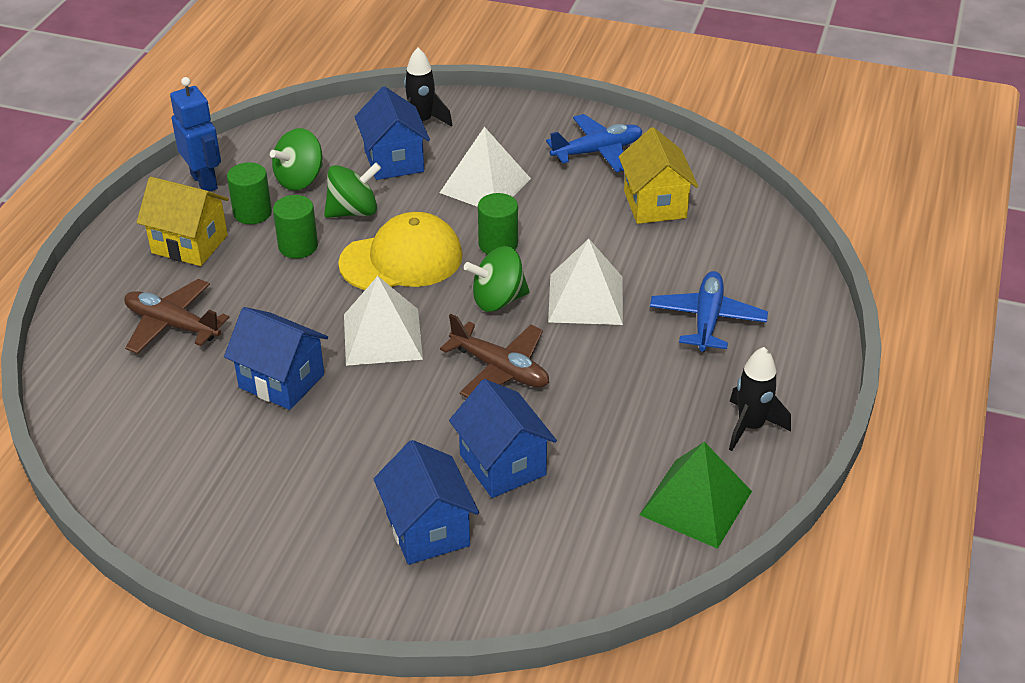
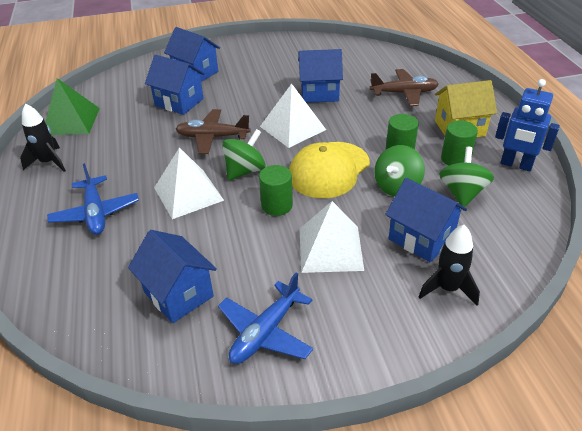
camera: 150 degrees right, 0 degrees up
yellow house [619,127,698,224] -> blue house [128,230,217,323]

